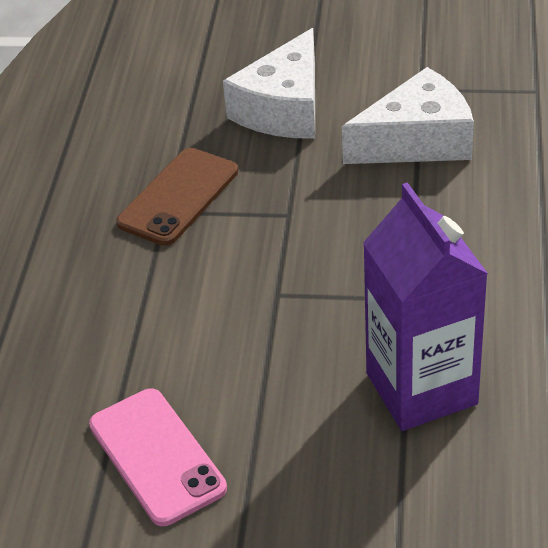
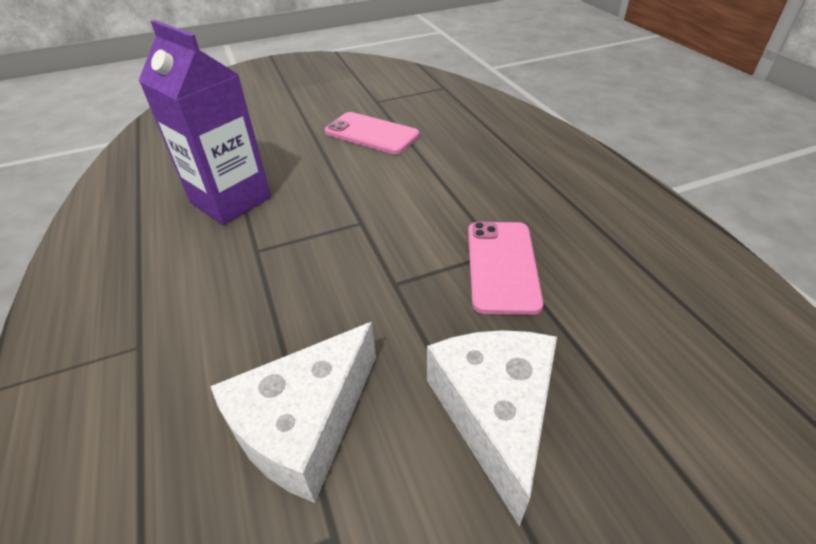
camera: 150 degrees right, 0 degrees up
brown phone [116,148,238,246] -> pink phone [468,222,543,315]

